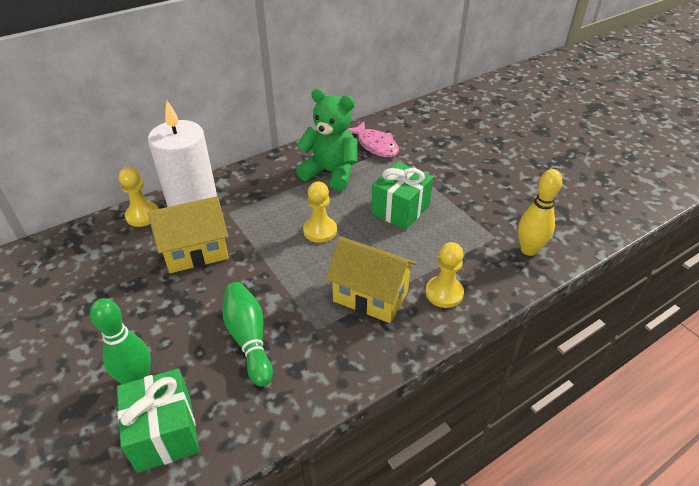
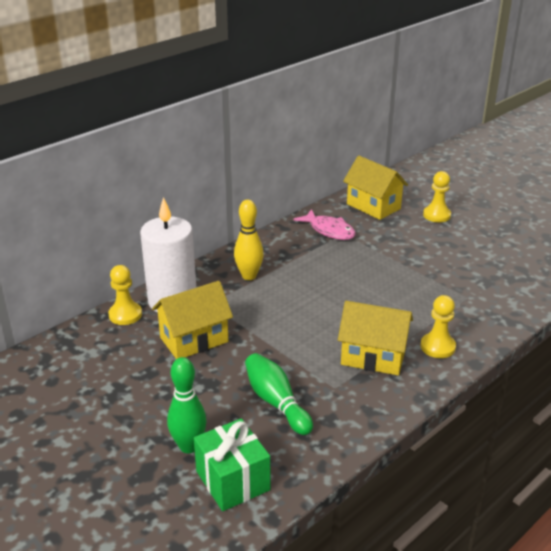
camera: 10 degrees left, 10 degrees down
green teddy bear [296,89,357,191] -> none
yellow pawn [303,182,337,243] -> yellow pawn moved to [423,171,451,222]
green gift [371,162,433,230] -> none
yellow bowling pin [518,169,562,256] -> yellow bowling pin moved to [234,200,264,280]
none -> yellow house [343,156,408,220]

